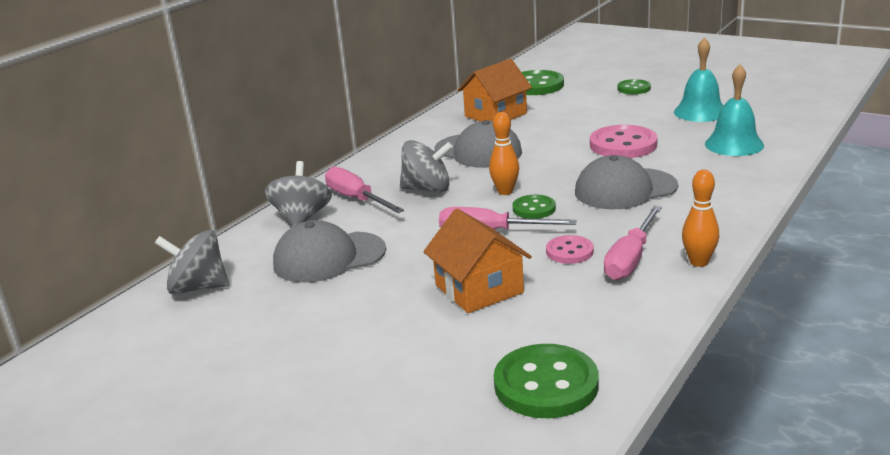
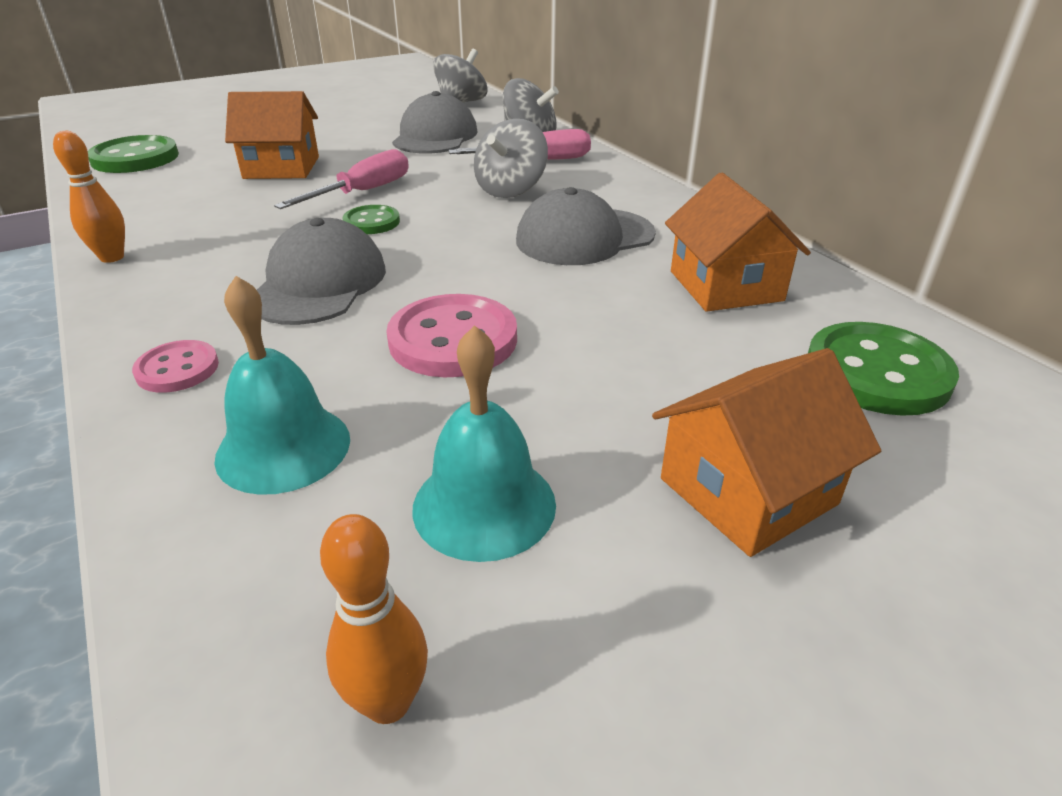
camera: 115 degrees right, 10 degrees up
orange bowling pin [489,112,519,195] -> orange bowling pin moved to [320,514,428,724]
pink button [546,235,594,264] -> pink button moved to [132,340,219,393]
pink screwdriver [604,206,662,280] -> none
green button [617,79,651,94] -> orange house [652,348,881,557]

